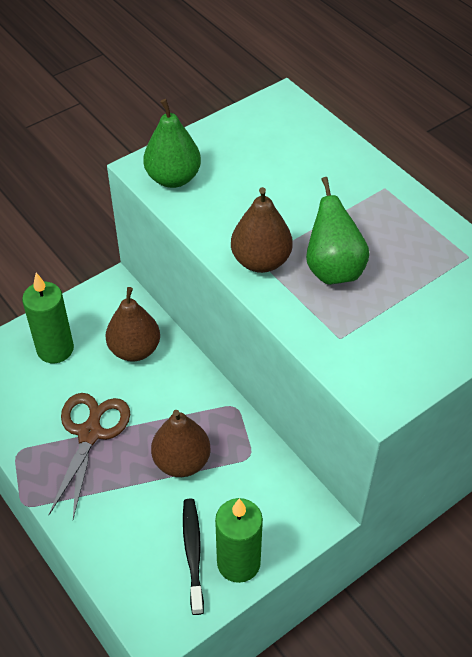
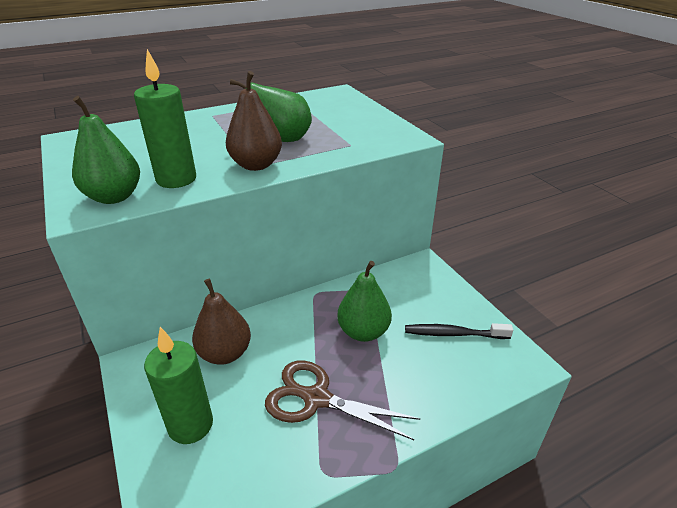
camera: 80 degrees left, 15 degrees down
brown pear [151,410,211,477] -> green pear [337,261,392,342]
green candle [215,498,263,583] -> green candle moved to [134,49,196,188]

